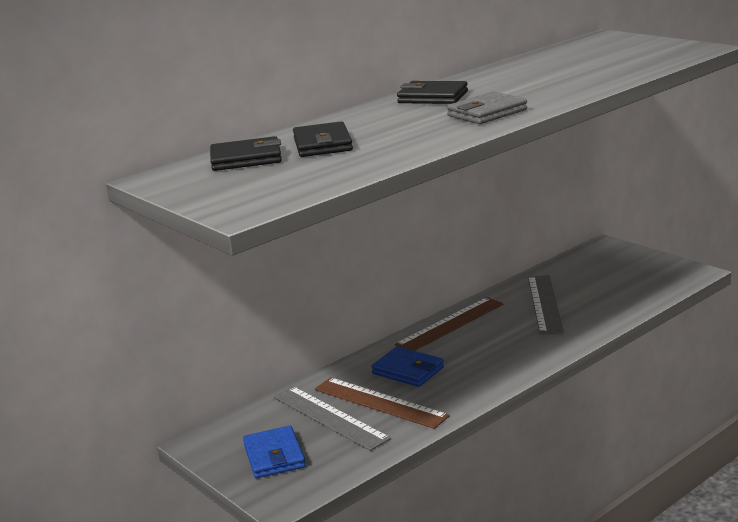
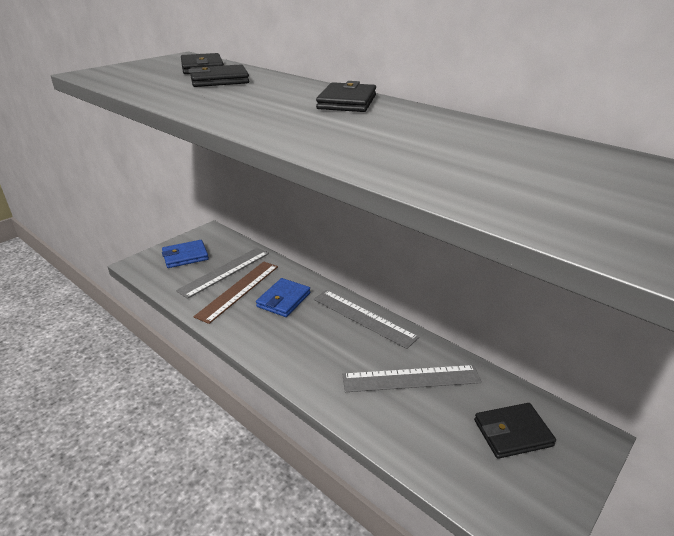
camera: 80 degrees right, 10 degrees up
brown ruler [395,297,503,351] -> grey ruler [313,290,419,349]
grey wallet [447,91,527,124] -> none
none -> black wallet [474,403,556,459]

